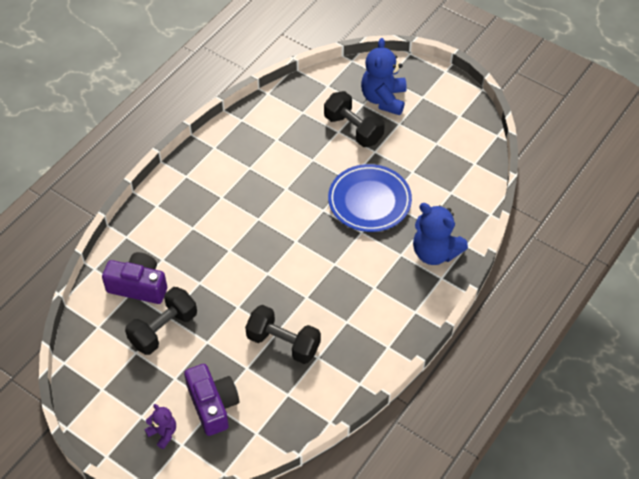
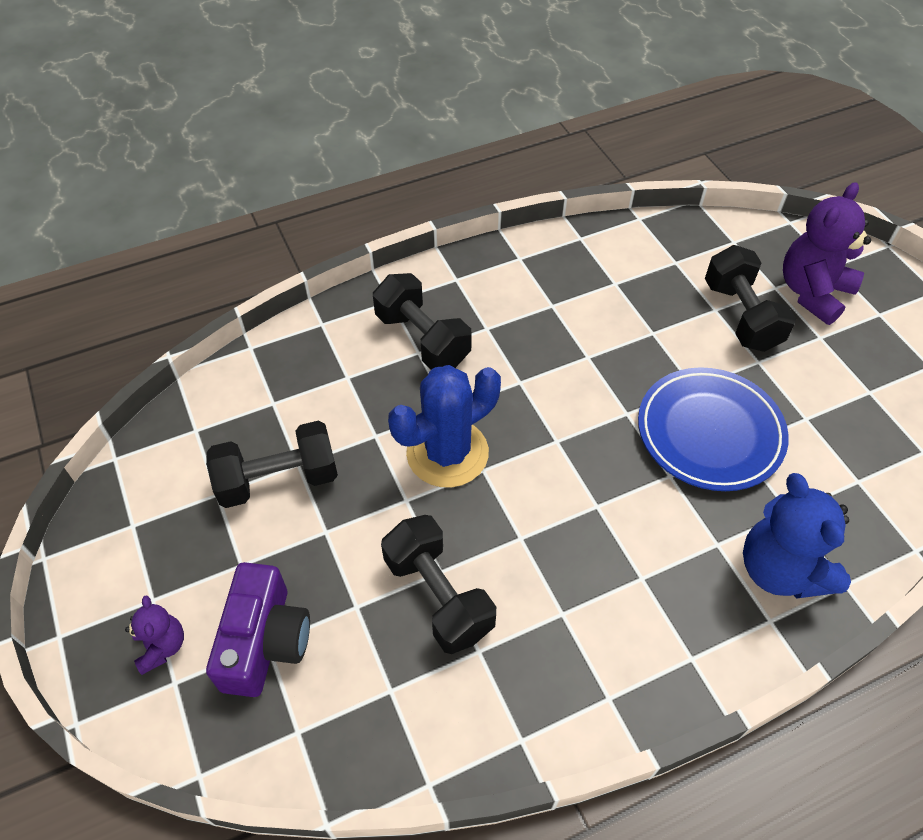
camera: 30 degrees right, 0 degrees up
purple camera [102,252,167,304] -> none
blue teddy bear [361,38,407,115] -> purple teddy bear [783,182,871,325]
none -> black dumbbell [373,273,472,370]
none -> blue cactus [388,365,501,488]

